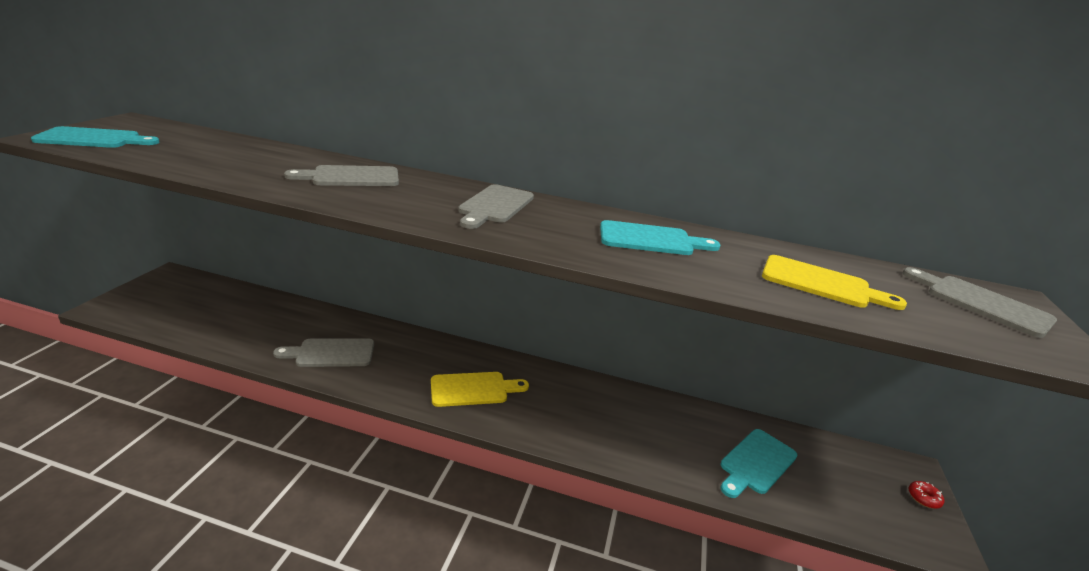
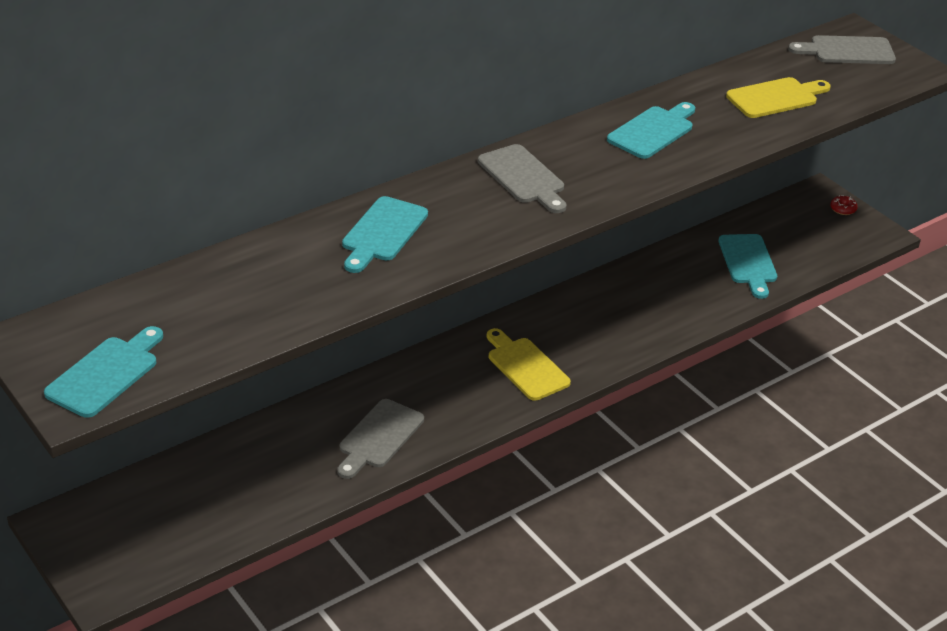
camera: 50 degrees left, 10 degrees up
grey cutting board [284,165,399,186] -> turquoise cutting board [342,196,428,273]
yellow cutting board [431,372,529,407] -> yellow cutting board turned 60 degrees counterclockwise [487,328,571,401]

